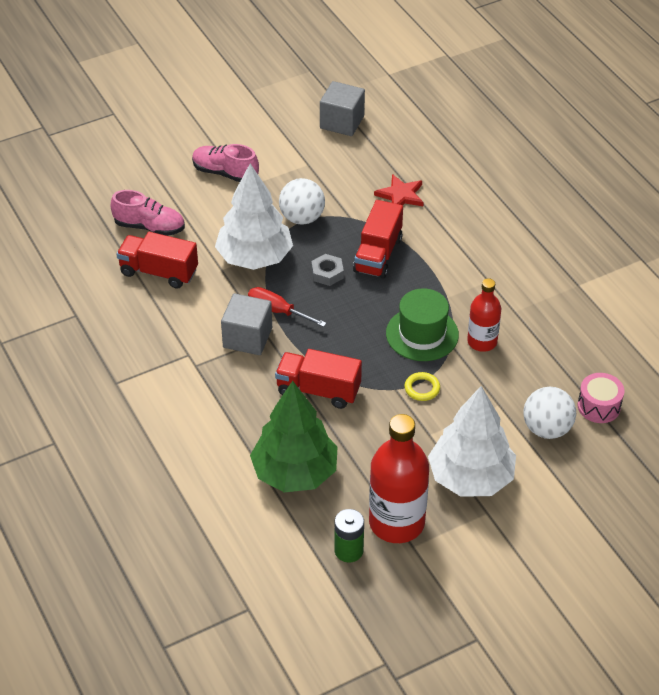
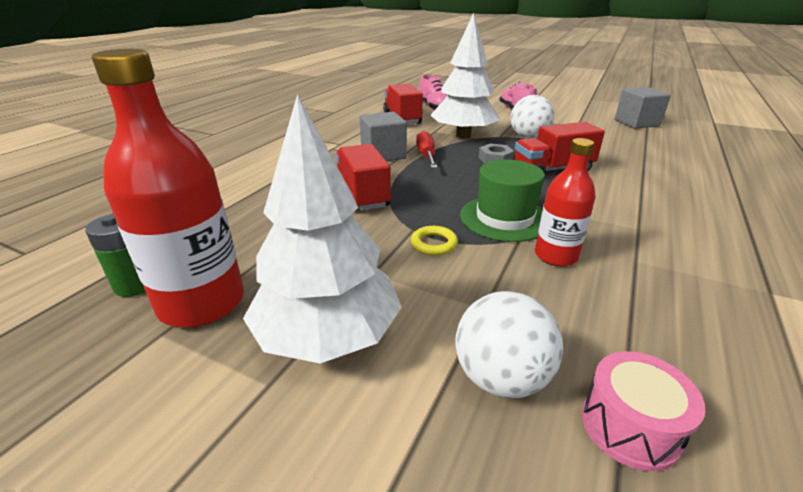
camera: 55 degrees right, 15 degrees down
green tree [250,381,338,492] -> none
red star [374,174,424,206] -> none

